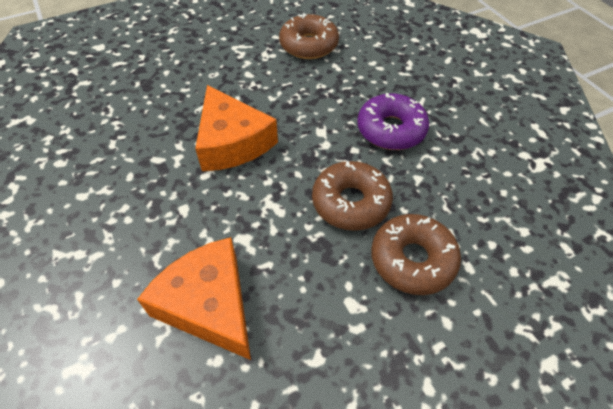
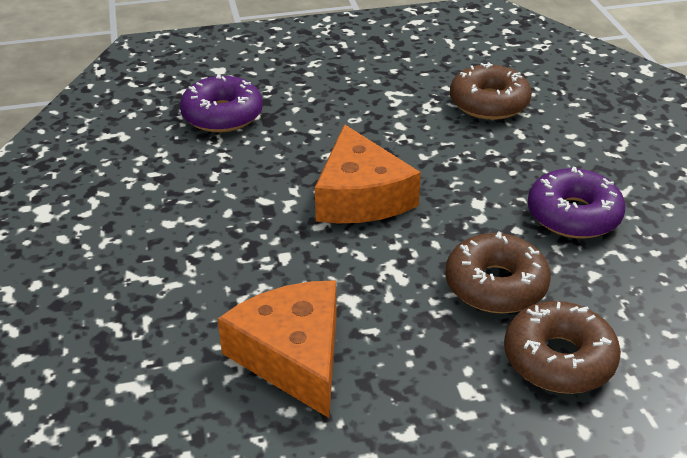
camera: 15 degrees right, 15 degrees down
none -> purple donut [180,74,263,133]

